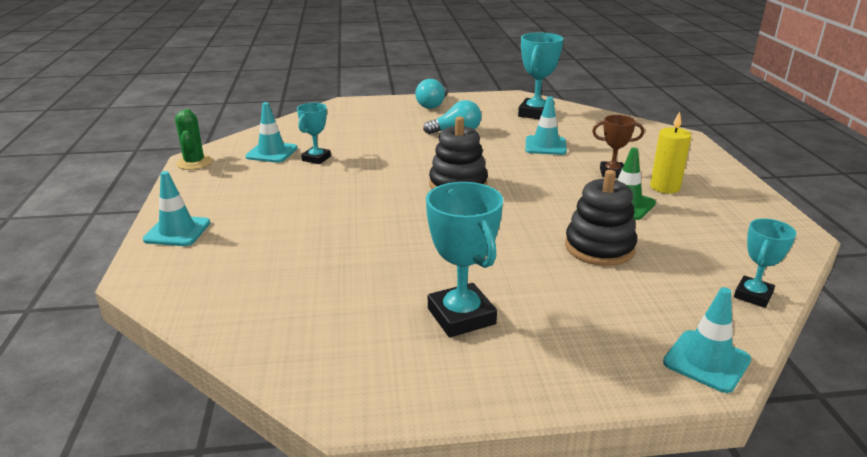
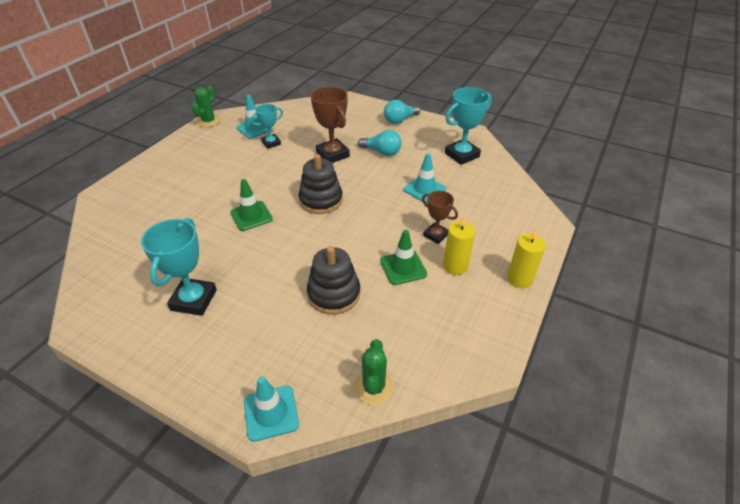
camera: 35 degrees right, 15 degrees up
turquoise traffic cone [143,171,210,246] -> none
turquoise trophy [734,218,796,308] -> green cactus [354,339,394,405]
none -> green traffic cone [230,179,273,231]
none -> brown trophy [311,87,350,163]
none -> yellow candle [507,228,546,288]

